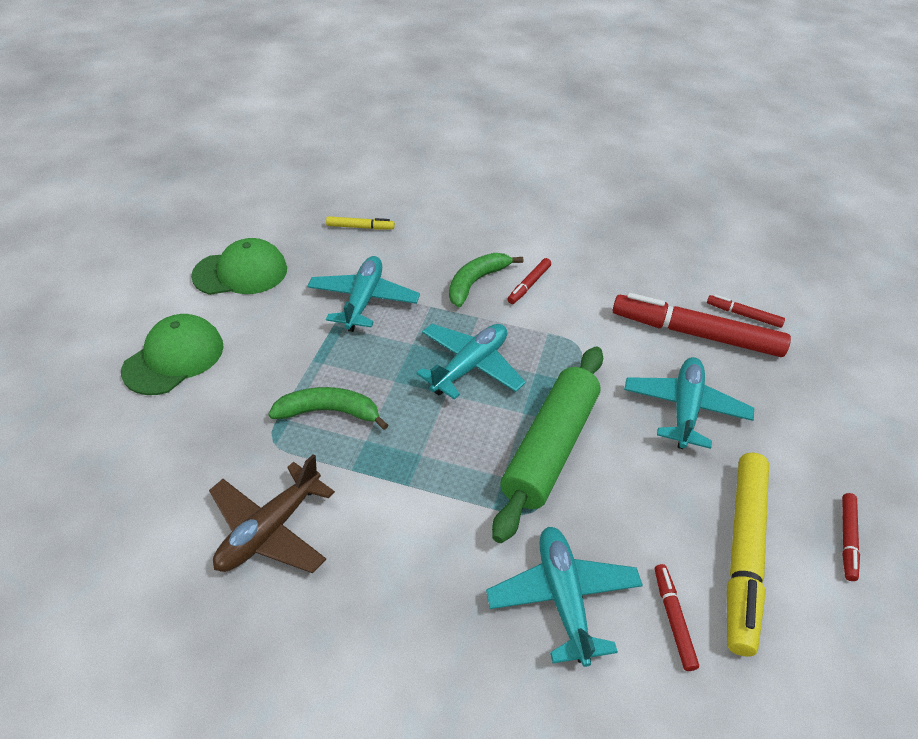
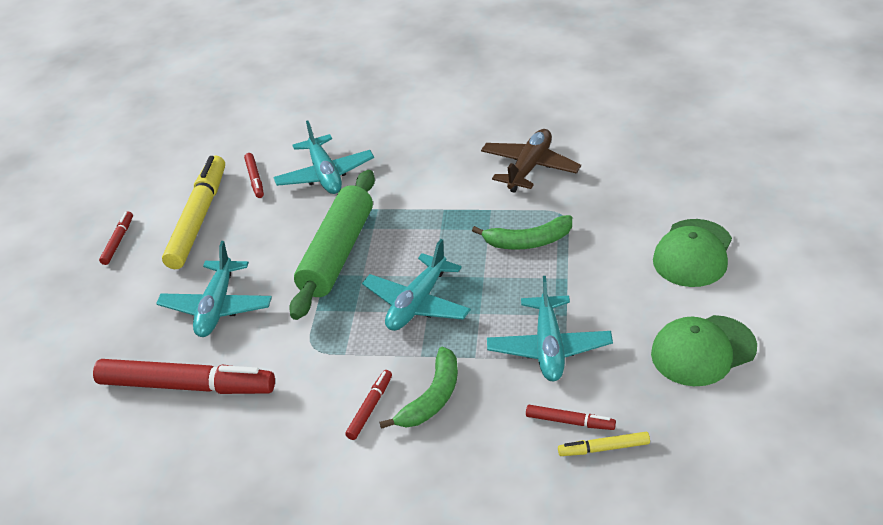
camera: 175 degrees right, 5 degrees down
red marker [707,295,785,328] -> red marker moved to [526,405,616,430]

